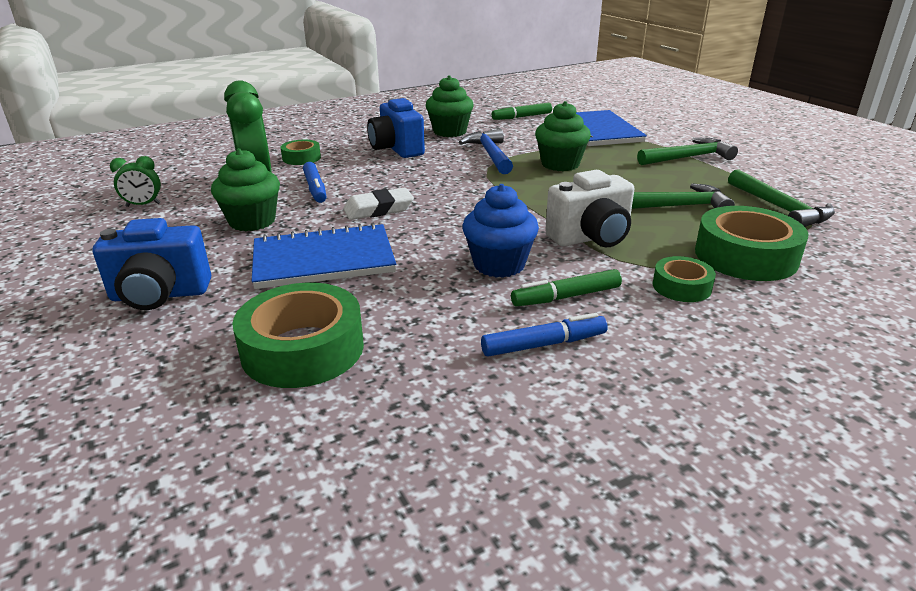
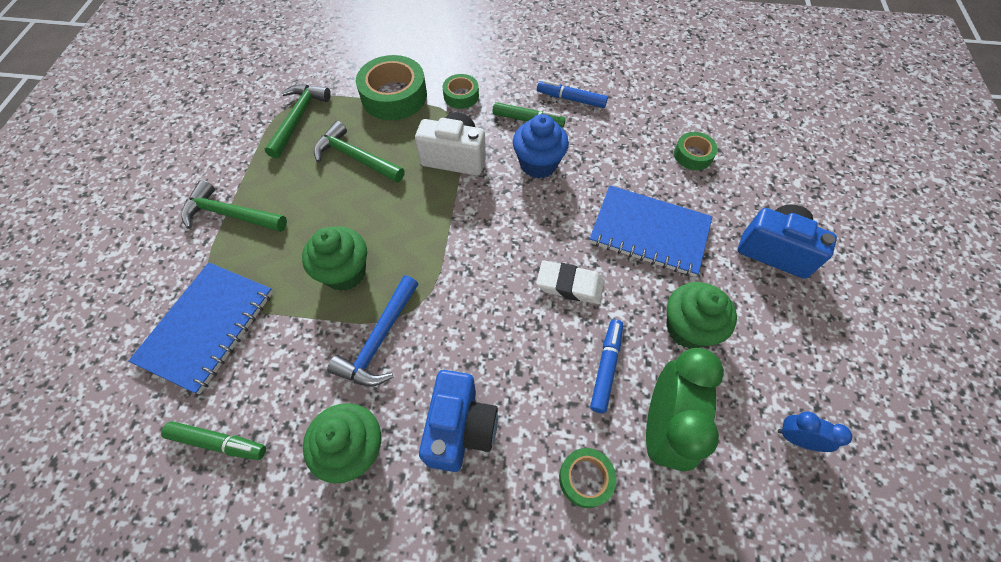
camera: 145 degrees left, 30 degrees up
green clock [110,156,161,207] -> blue clock [778,412,852,452]
green tape [232,283,364,388] -> green tape [674,132,718,170], size x0.54

